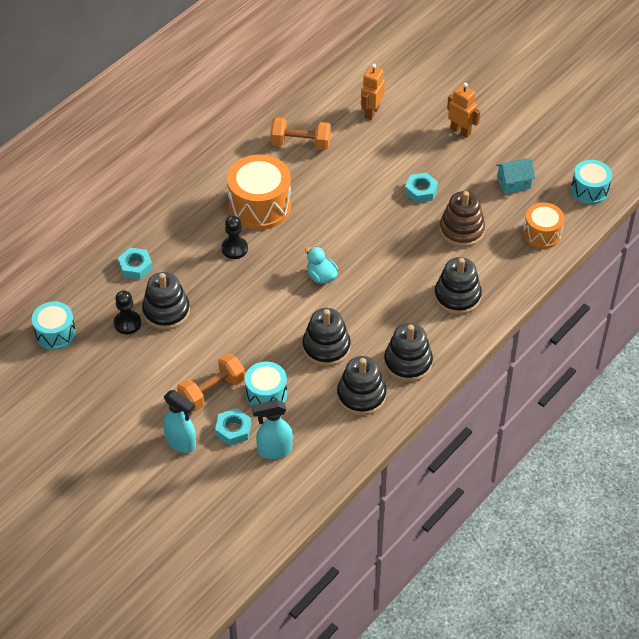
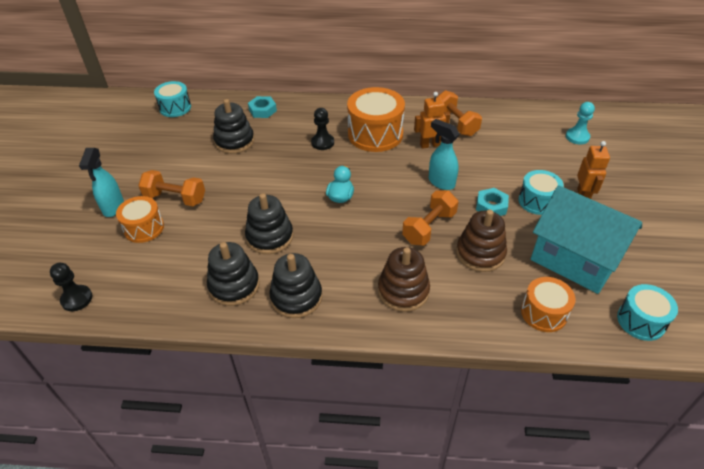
camera: 55 degrees right, 5 degrees down
black pawn [114,290,141,334] -> black pawn moved to [50,263,92,311]
turquoise nut [215,408,251,446] -> orange drum [116,196,164,243]
turquoise drum [245,362,287,407] -> turquoise drum moved to [518,170,564,215]
turquoise spray bottle [252,400,293,459] -> turquoise spray bottle moved to [429,119,459,190]
orange robot [361,64,385,120] -> orange robot moved to [414,92,450,149]
black stacking toy [434,257,482,315] -> brown stacking toy [378,247,430,312]
turquoise house [496,159,535,194] -> turquoise house [531,185,642,294], size x2.24
none -> orange dumbbell [402,190,458,246]
none -> turquoise pawn [566,102,595,144]

